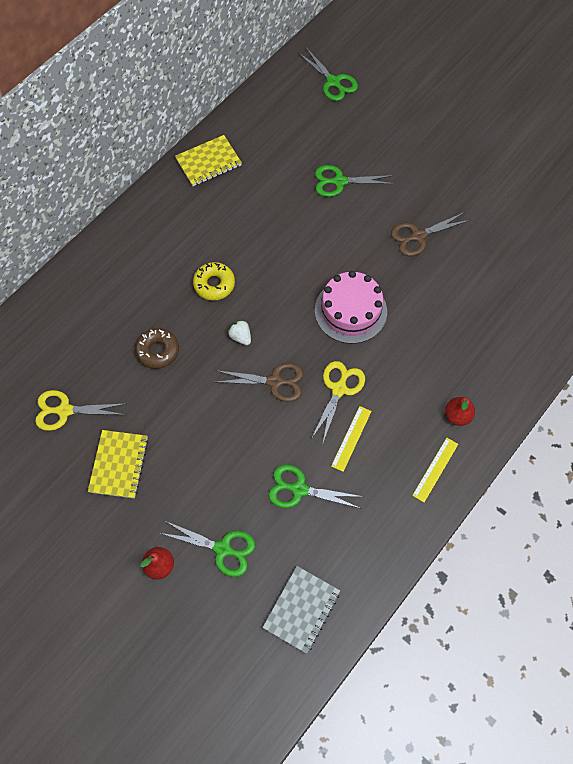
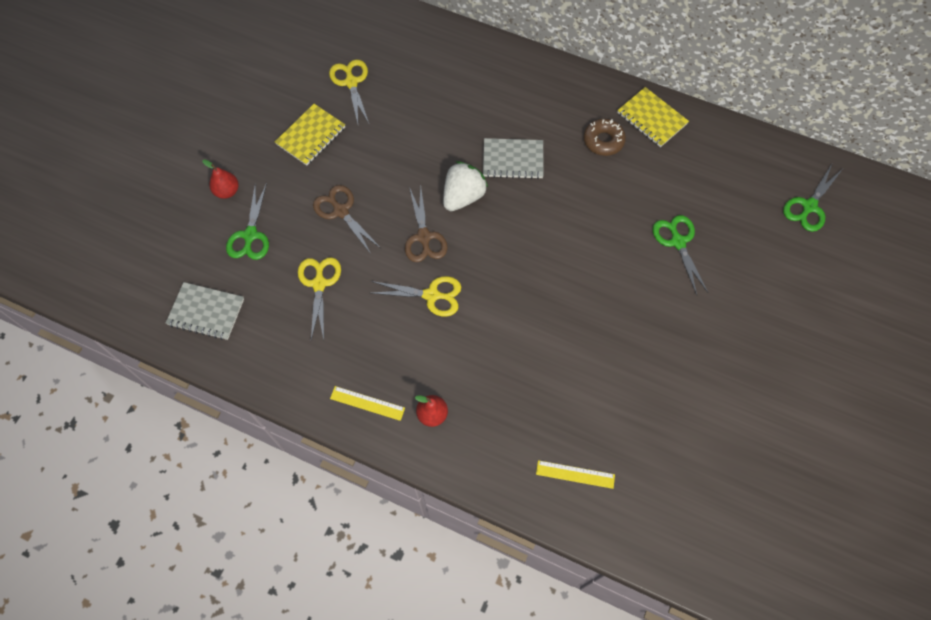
camera: 75 degrees right, 0 degrees up
yellow notebook [88,430,149,499] -> yellow notebook turned 45 degrees counterclockwise [275,104,345,166]
brown donut [135,328,179,369] -> brown donut moved to [584,119,626,156]
yellow donut [193,262,235,301] -> grey notebook [483,138,543,179]
white strawberry [228,320,251,345] -> white strawberry [443,161,488,211], size x1.91
green scissors [269,465,364,509] -> yellow scissors [298,257,341,340]
pink cake [315,271,387,344] -> none
yellow ruler [331,406,372,472] -> yellow ruler moved to [536,460,615,489]
brown scissors [391,212,470,256] -> brown scissors moved to [313,185,382,254]

